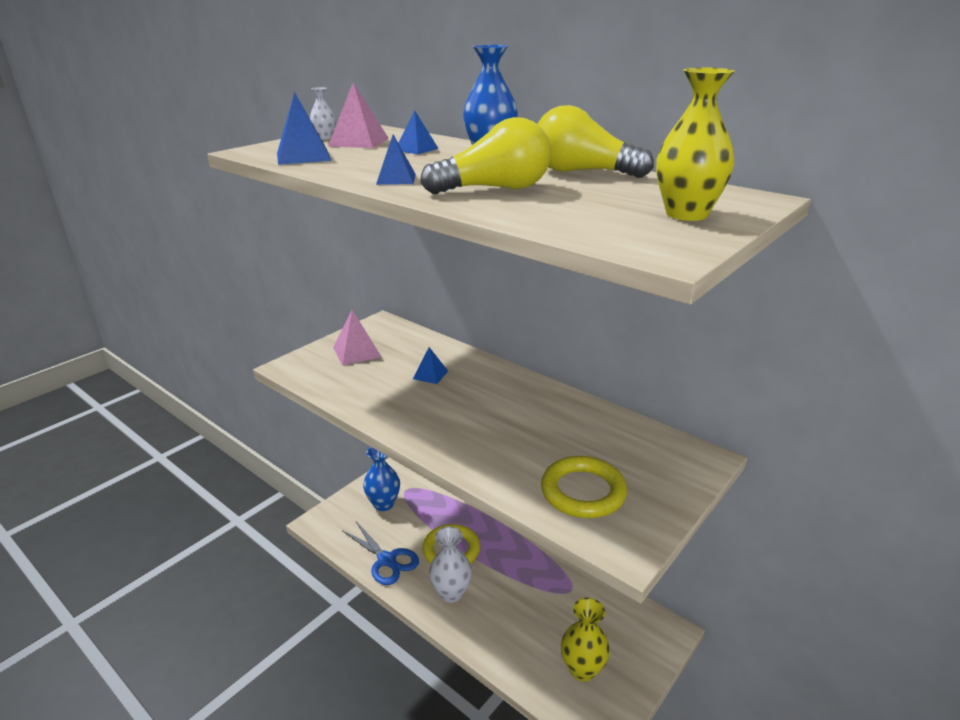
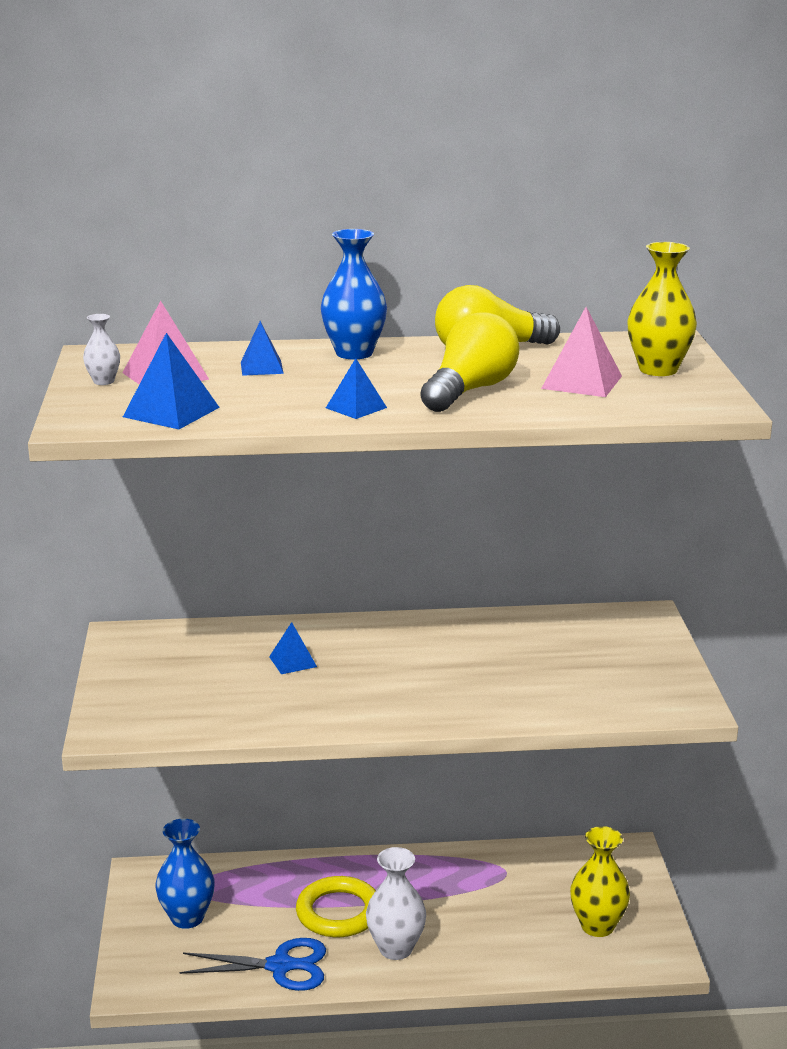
camera: 45 degrees left, 5 degrees down
pink pyramid [333,310,381,366] -> pink pyramid moved to [541,307,622,397]
yellow ring [541,456,627,518] -> none

